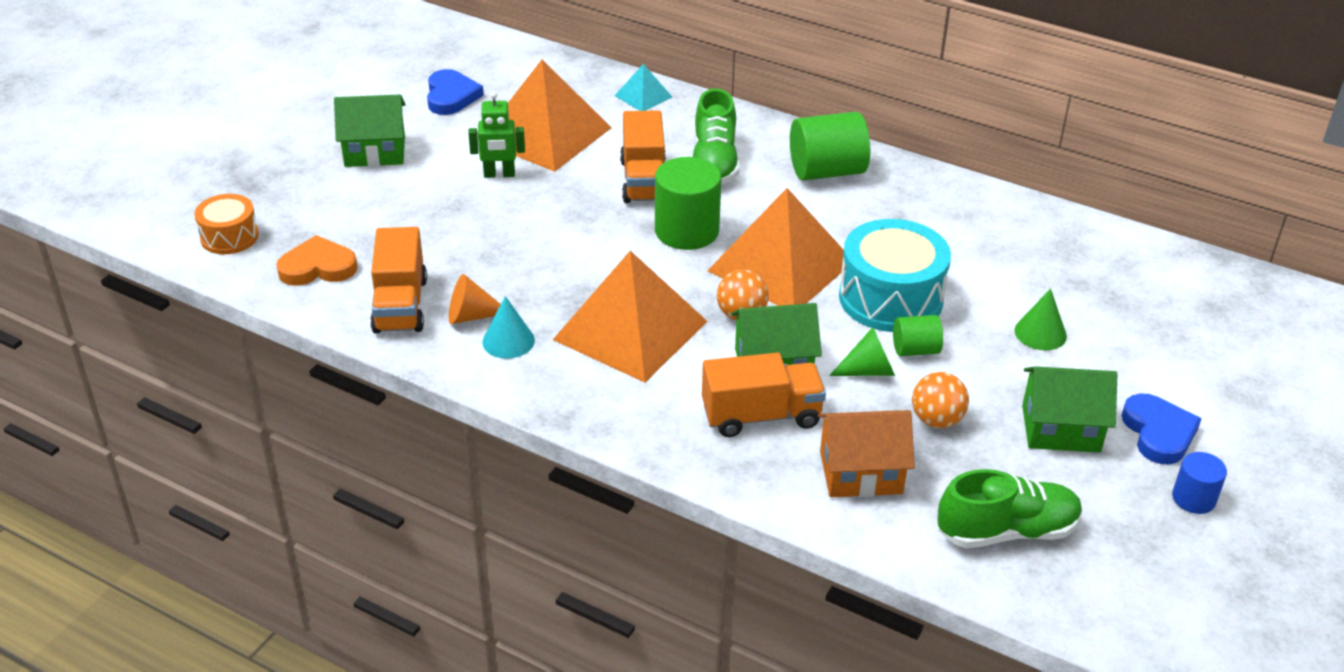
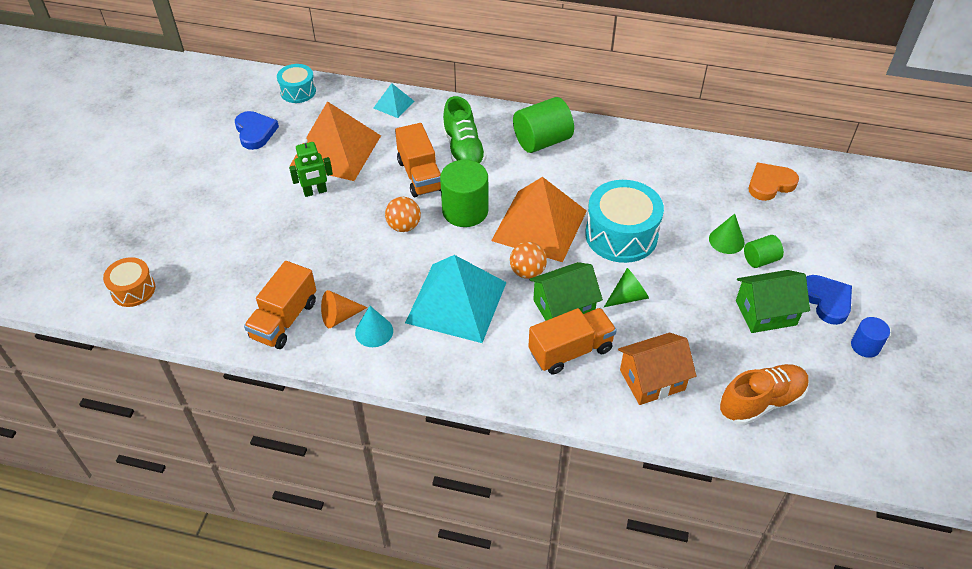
camera: 15 degrees left, 10 degrees up
orange heart [276,235,358,286] -> orange heart moved to [749,163,799,201]
green house [334,94,405,167] -> none
orange truck [370,227,427,334] -> orange truck turned 45 degrees clockwise [244,261,316,349]
orange pyramid [553,251,708,383] -> turquoise pyramid [405,255,507,343]
green cylinder [893,315,943,356] -> green cylinder moved to [744,235,784,268]
orange ball [912,372,969,428] -> orange ball moved to [385,197,421,232]
green shoe [937,469,1082,548] -> orange shoe [719,364,809,425]
none -> turquoise drum [277,64,316,103]

